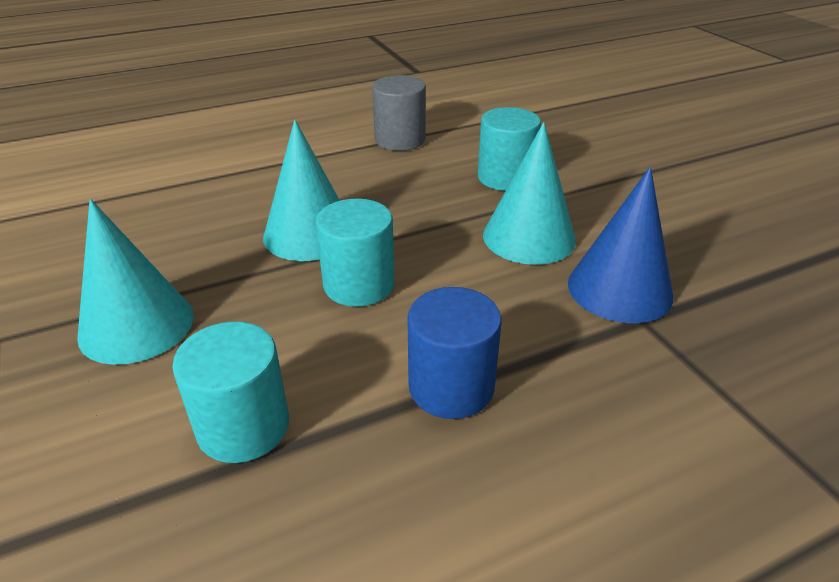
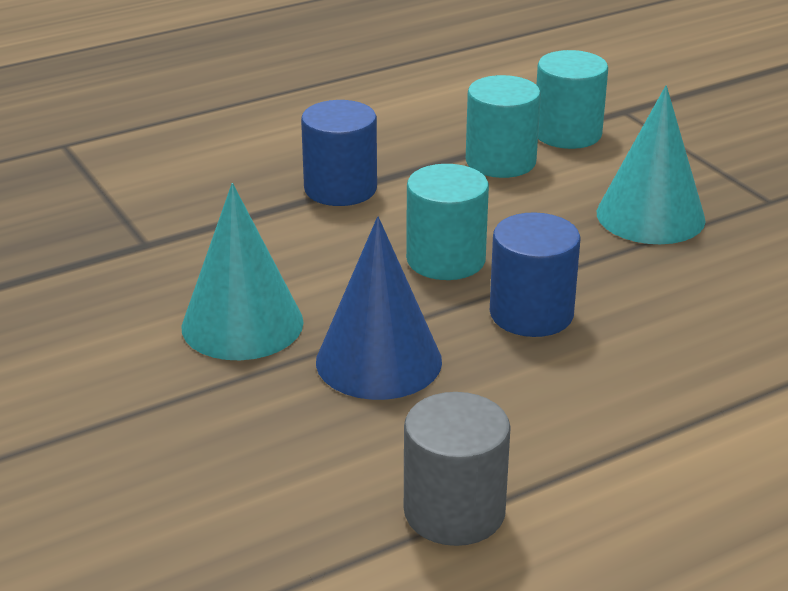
camera: 175 degrees right, 5 degrees down
turquoise cone [263,120,340,261] -> blue cylinder [490,212,581,337]
turquoise cylinder [478,107,541,191] -> turquoise cylinder moved to [536,50,608,149]
blue cone [568,167,673,323] -> blue cone moved to [316,216,442,400]

